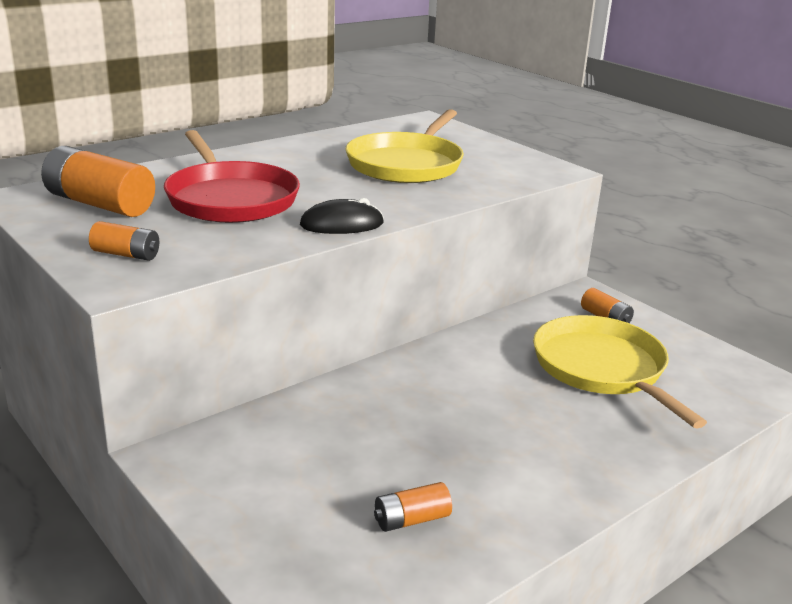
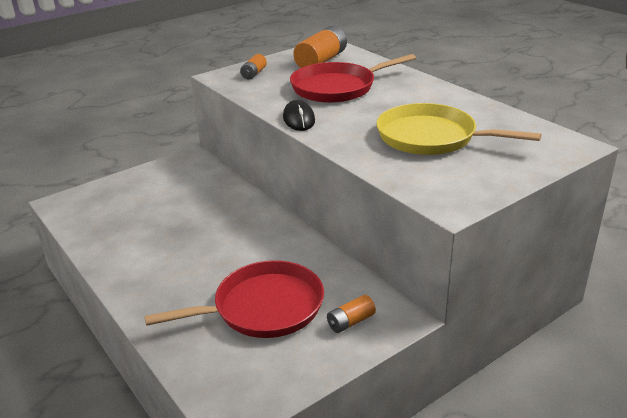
camera: 95 degrees right, 5 degrees up
orange battery [374,482,452,532] -> none
yellow pan [533,315,707,429] -> red pan [144,260,324,338]

